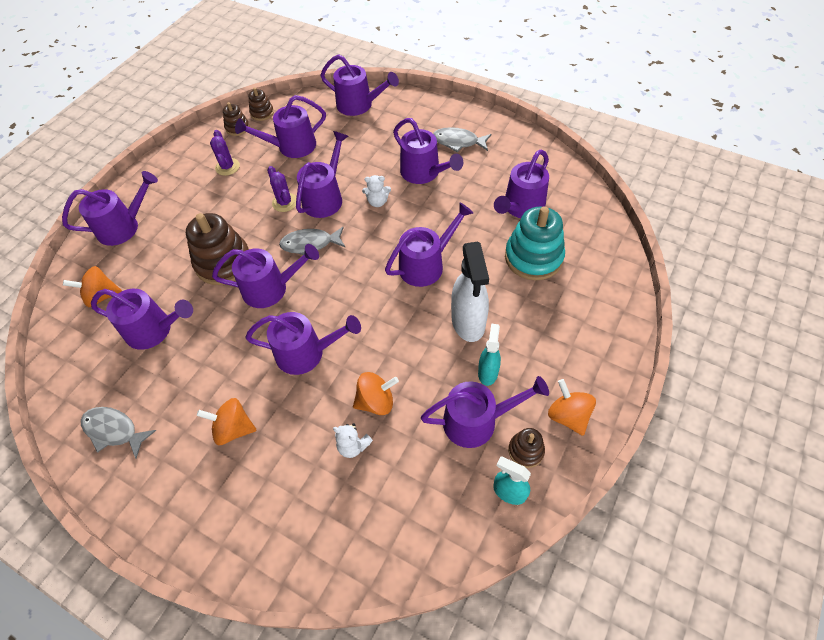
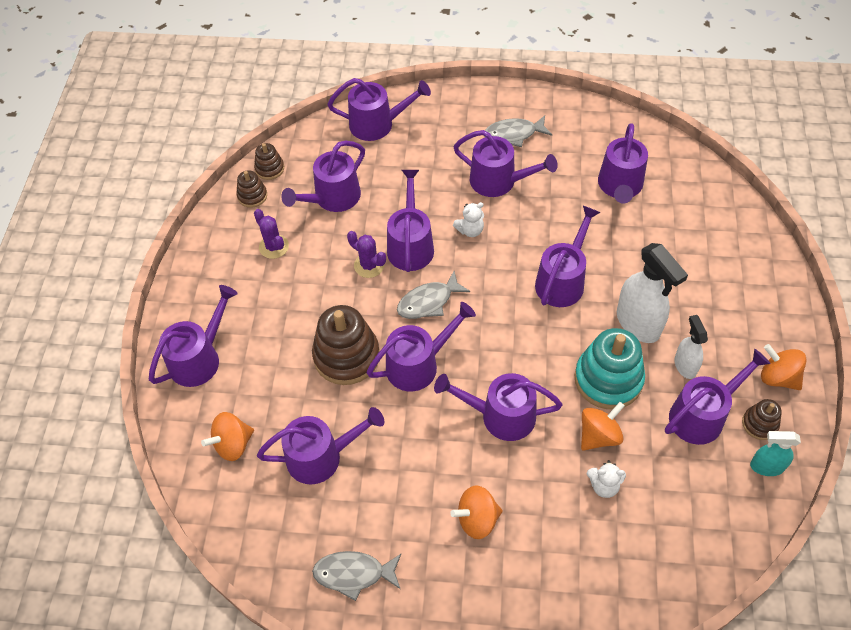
camera: 25 degrees left, 0 degrees up
purple watering can [245,312,361,375] -> purple watering can turned 150 degrees counterclockwise [434,373,562,441]
turquoise spray bottle [478,323,501,386] -> white spray bottle [674,315,708,379]
turquoise stacking toy [505,206,565,280] -> turquoise stacking toy moved to [575,328,645,409]

